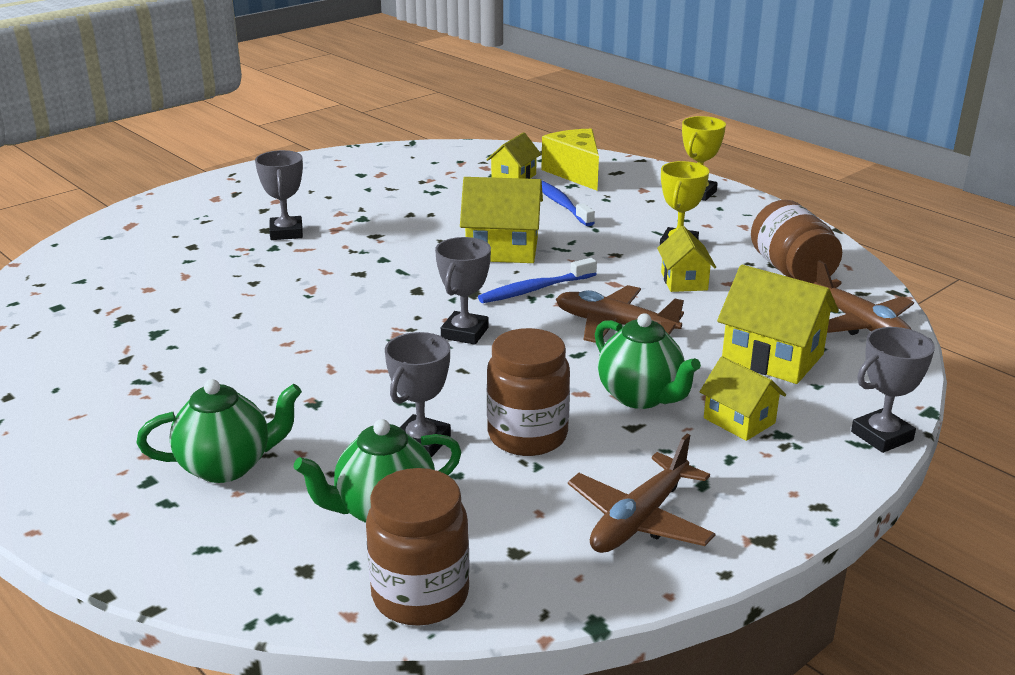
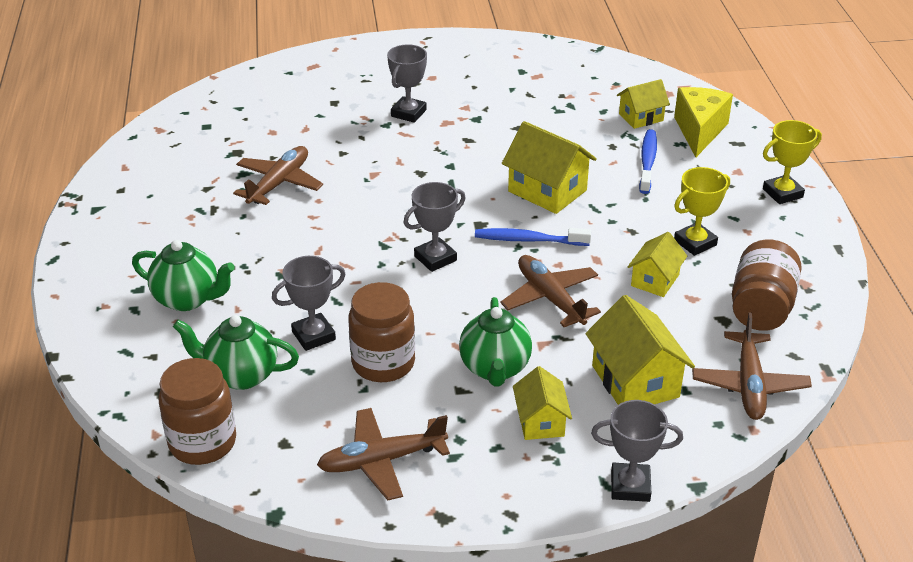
camera: 35 degrees right, 10 degrees up
none -> brown plane [233,146,323,205]

